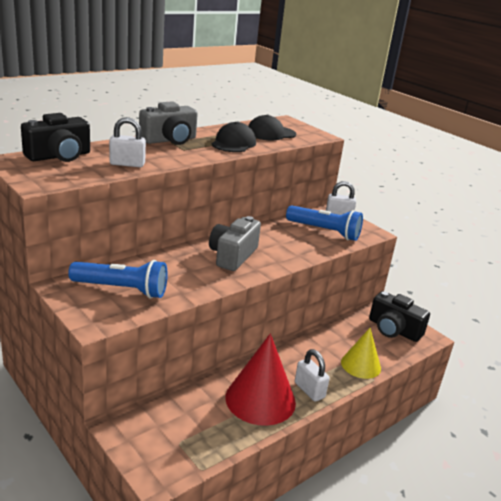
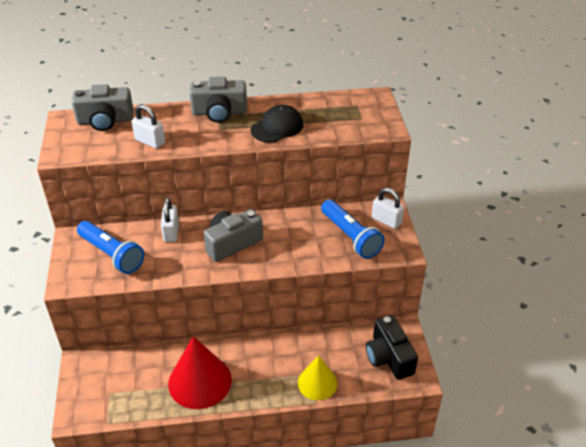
camera: 35 degrees right, 15 degrees up
black camera [21,113,90,162] -> grey camera [71,84,134,131]
black cap [248,114,296,140] -> none
white padlock [295,349,330,402] -> white padlock moved to [161,198,179,242]

